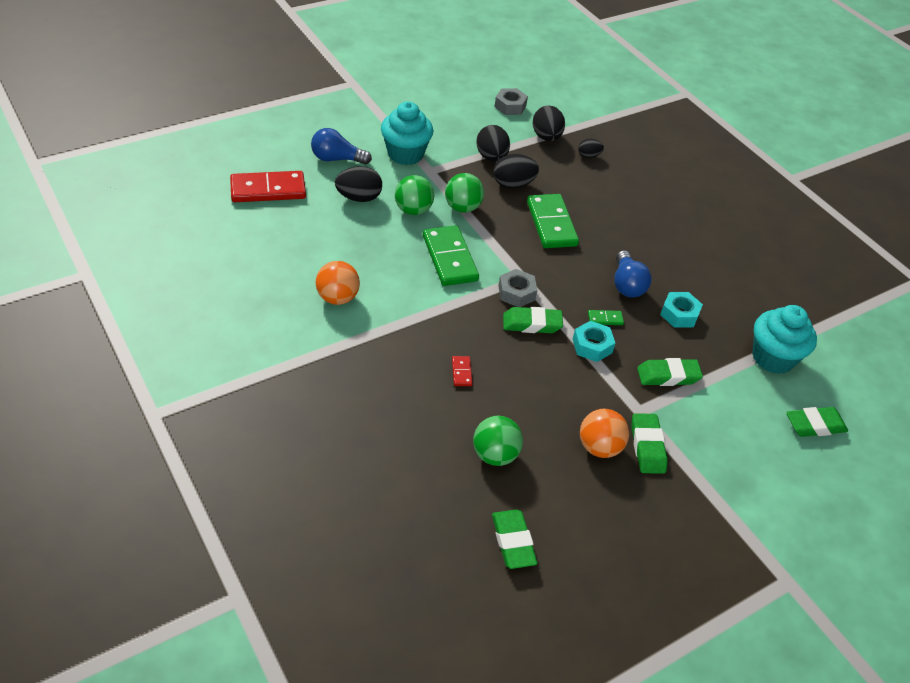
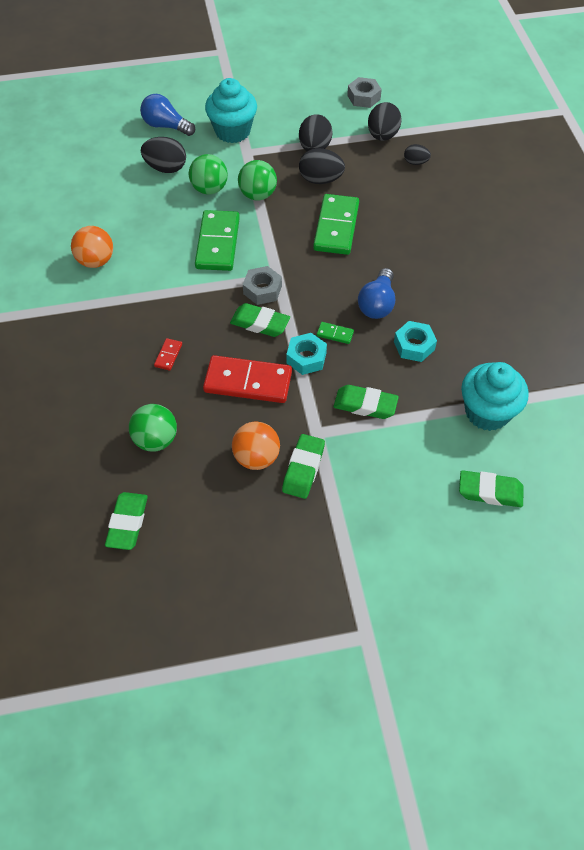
camera: 25 degrees right, 10 degrees up
red domino [230,171,306,202] -> red domino moved to [203,355,292,403]

